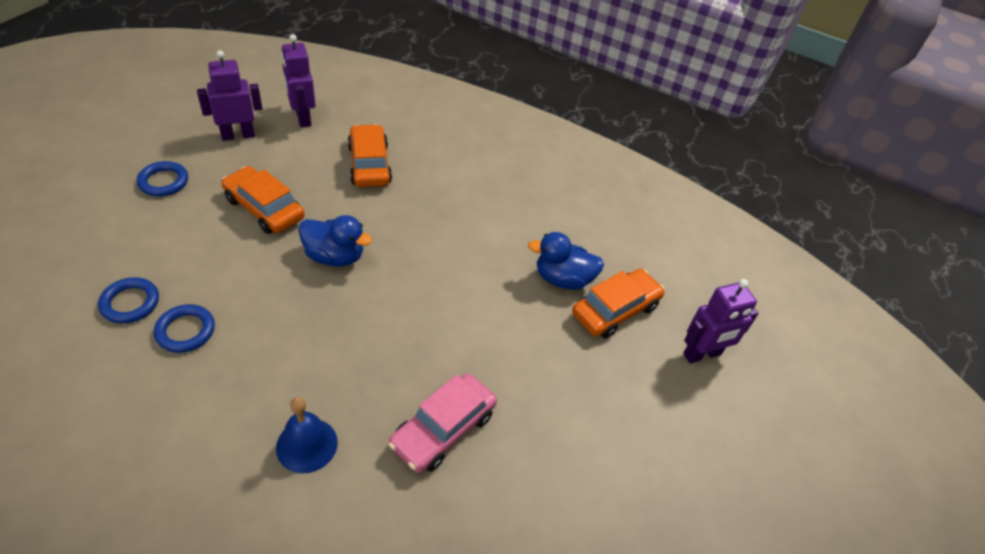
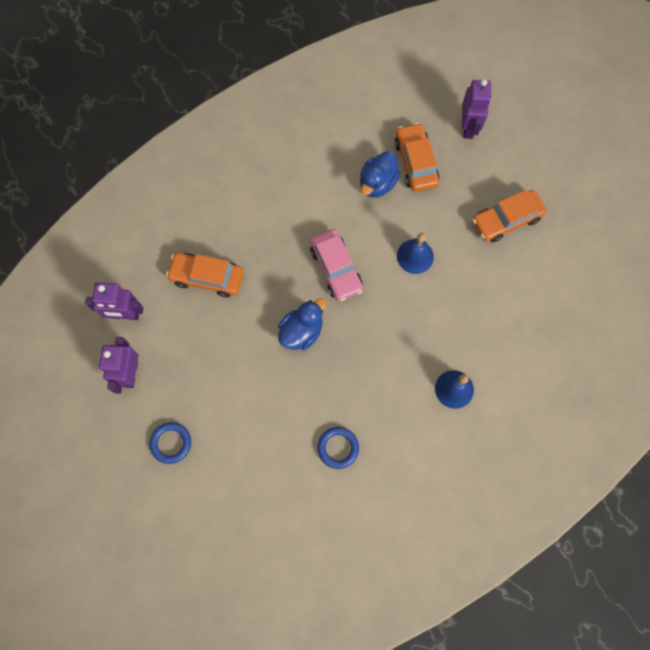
camera: 60 degrees left, 25 degrees up
blue ring [98,277,159,323] -> none
orange car [221,166,305,234] -> orange car moved to [473,190,547,243]
pink car [388,373,497,473] -> pink car moved to [310,229,363,301]
none -> blue bell [397,233,434,274]

